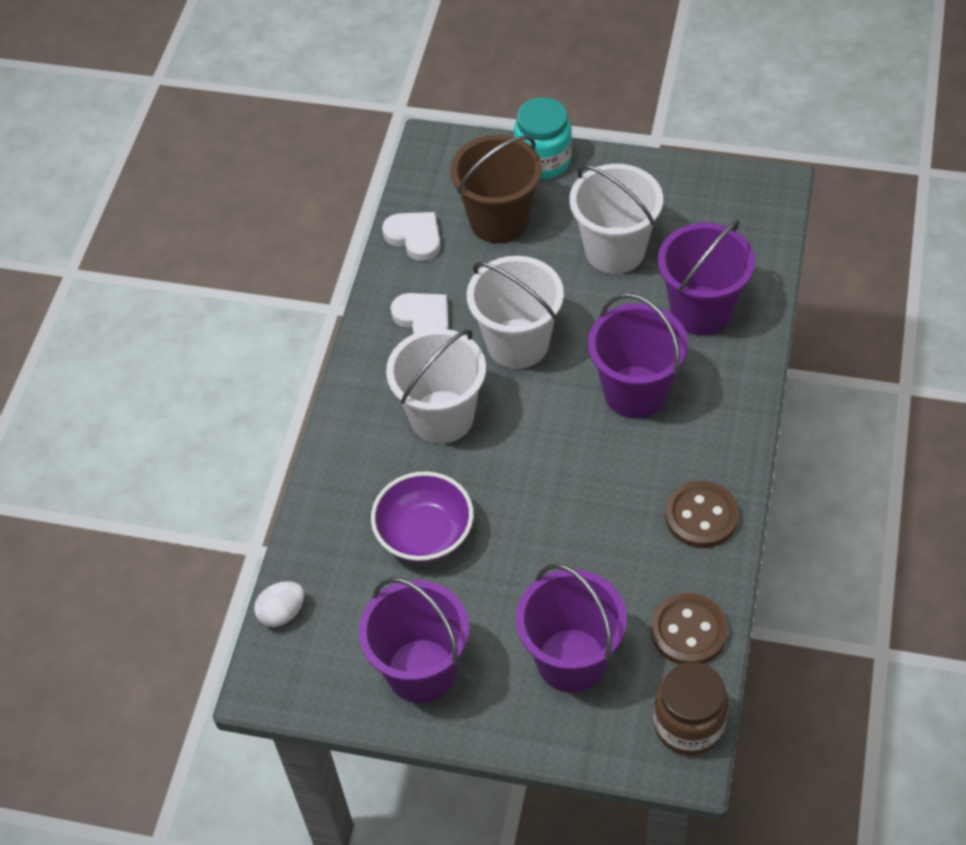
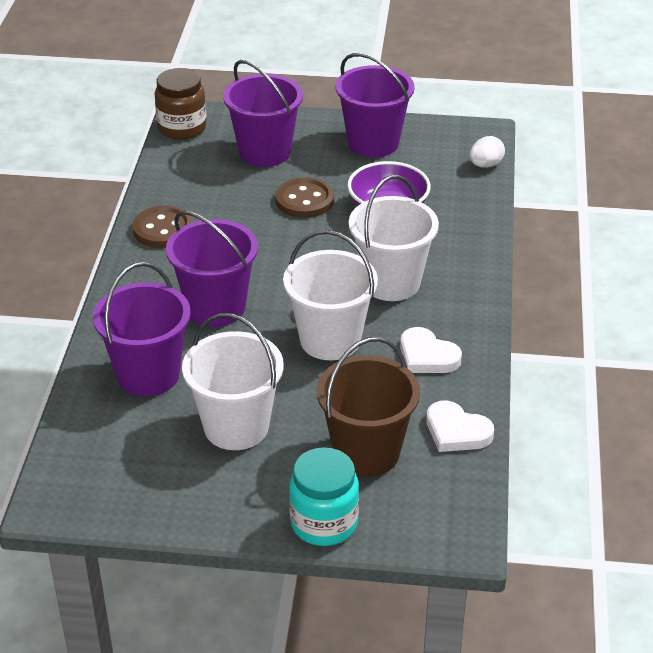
camera: 170 degrees right, 15 degrees down
brown button [651,593,728,664] -> brown button moved to [275,177,334,218]

